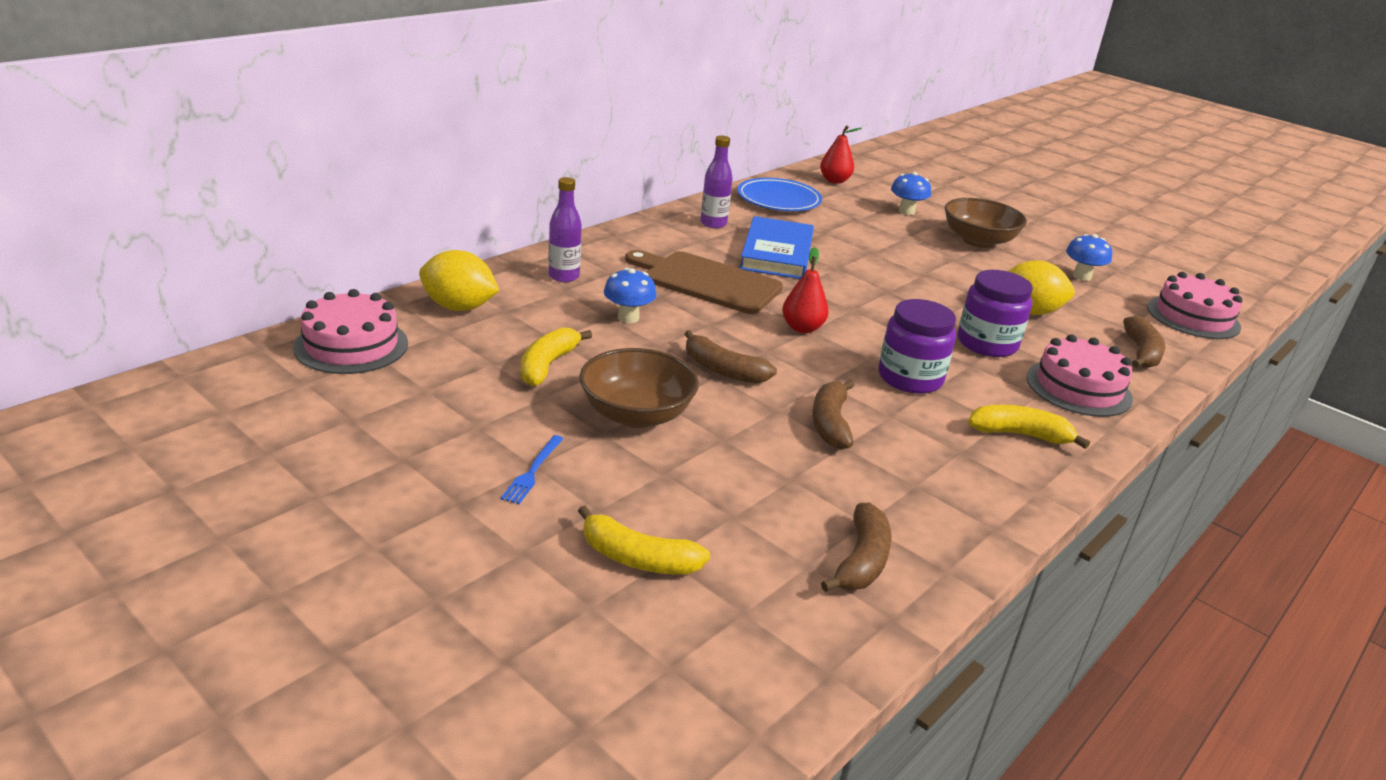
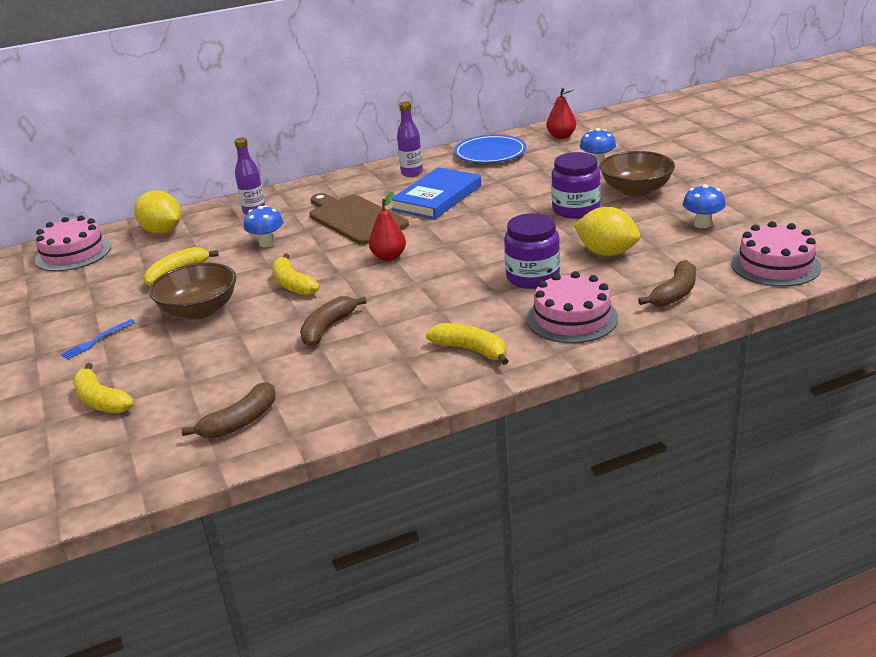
camera: 30 degrees right, 0 degrees up
brown banana [685,330,777,384] -> yellow banana [272,254,320,296]
purple jar [878,299,956,394] -> purple jar moved to [551,152,601,219]

